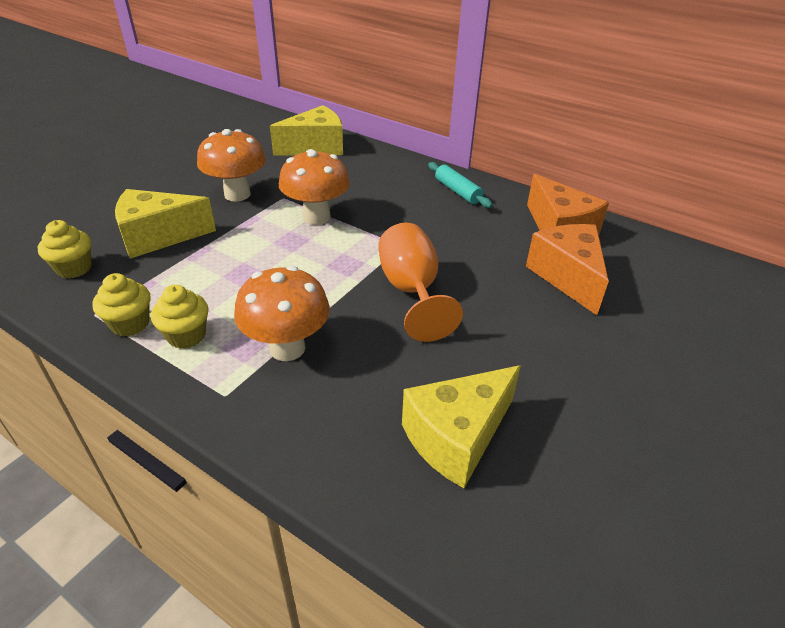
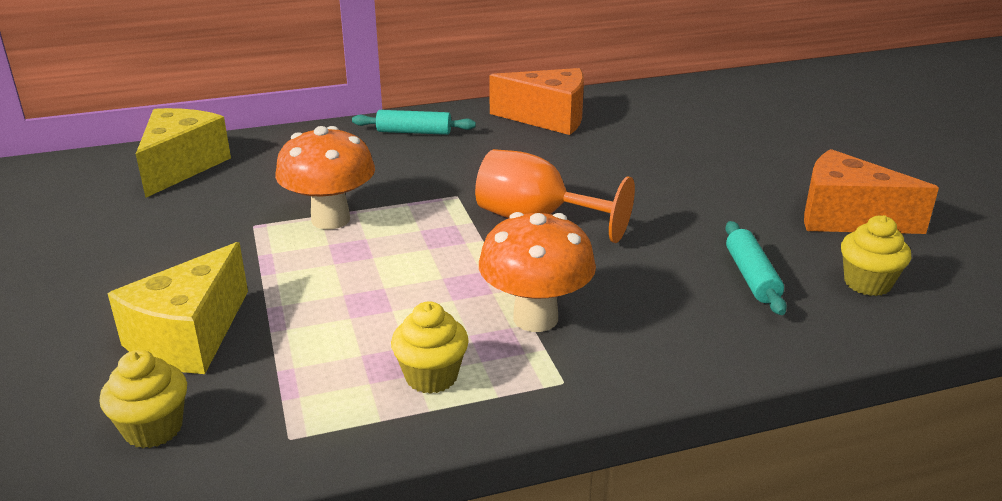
camera: 50 degrees left, 10 degrees down
yellow cupcake [93,273,150,337] -> yellow cupcake moved to [841,215,911,296]
orange mushroom [197,129,266,201] -> none
yellow cheese [402,365,521,488] -> turquoise rolling pin [725,221,787,315]
orange cheese [526,224,609,315] -> orange cheese moved to [804,149,939,234]

